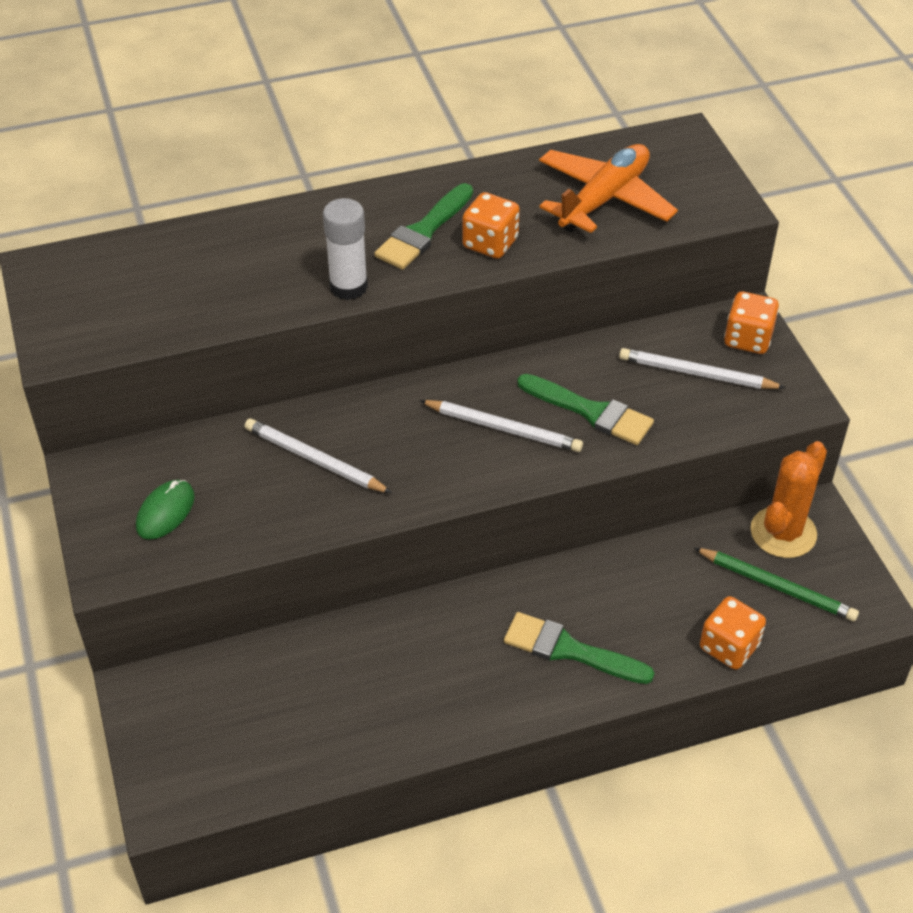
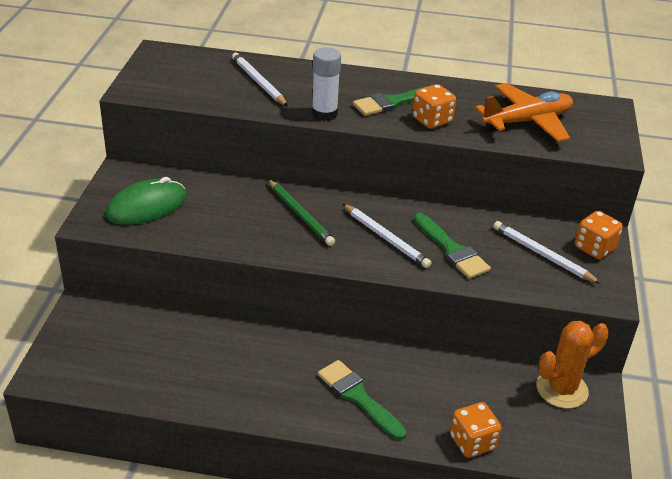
camera: 25 degrees right, 10 degrees down
green mouse [136,480,195,540] -> green mouse [106,177,187,225], size x1.62
white pencil [245,419,392,493] -> white pencil moved to [232,53,288,106]
green pencil [694,548,859,621] -> green pencil moved to [268,179,335,246]

